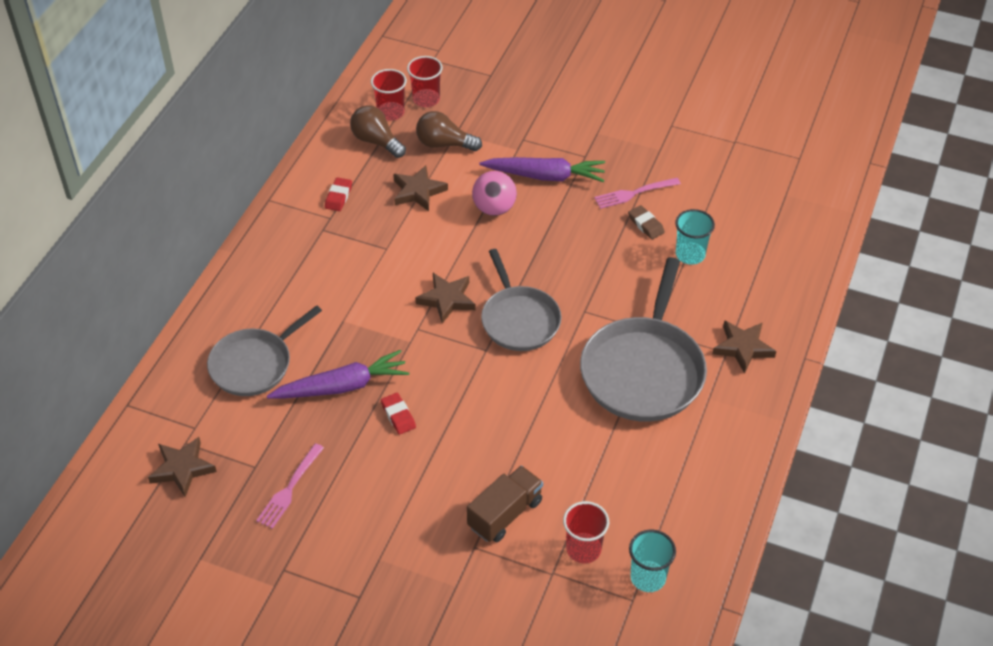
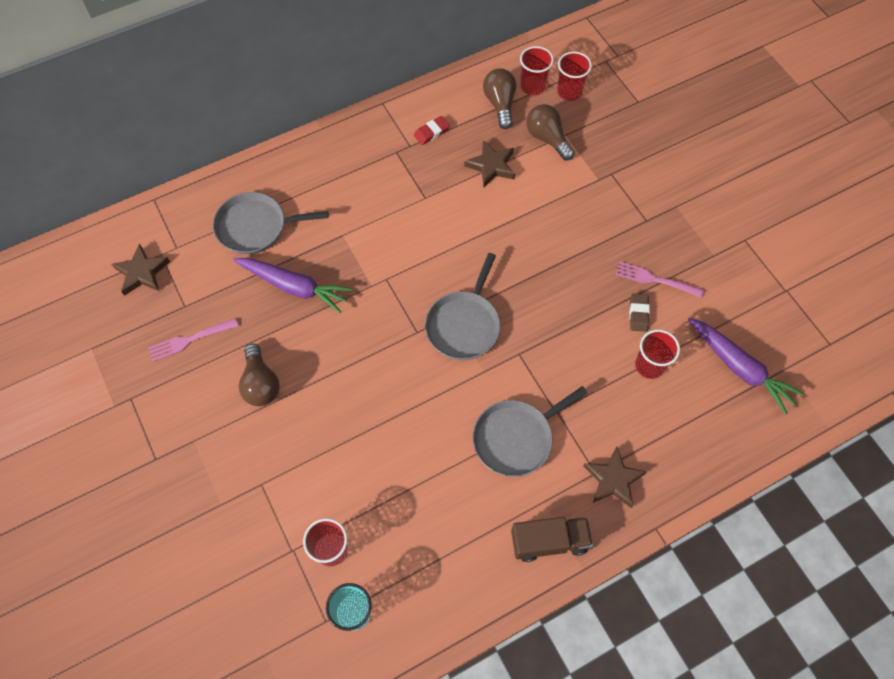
camera: 40 degrees right, 15 degrees up
red eraser [381,393,416,435] -> none
brown star [415,273,476,324] -> none
brown truck [467,466,543,542] -> brown truck moved to [511,517,593,562]
pink ball [472,171,517,216] -> none
purple carrot [479,157,605,182] -> purple carrot moved to [688,318,804,415]
grey pan [580,257,707,422] -> grey pan [473,386,587,477], size x0.66
turquoise cup [675,209,715,265] -> red cup [635,330,680,379]
none -> brown light bulb [239,344,280,406]

